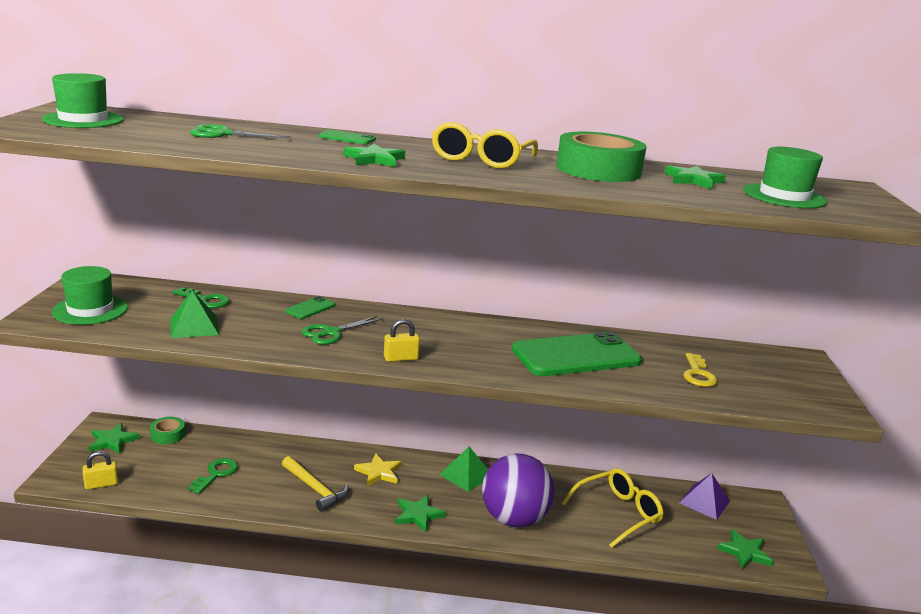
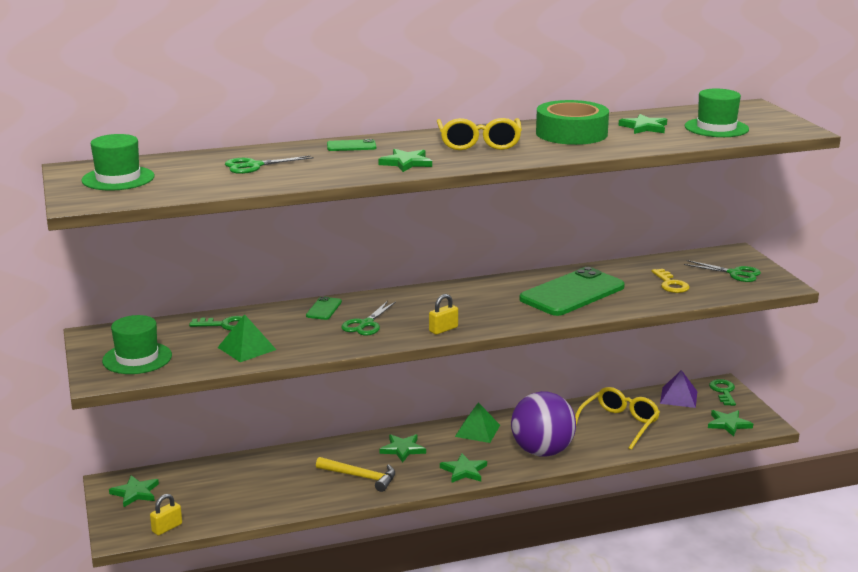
camera: 20 degrees left, 0 degrees up
green tape [150,417,185,444] -> none
green key [188,458,238,494] -> green key moved to [709,379,736,406]
yellow star [354,453,402,486] -> green star [380,434,426,462]
none -> green scissors [684,260,761,282]

